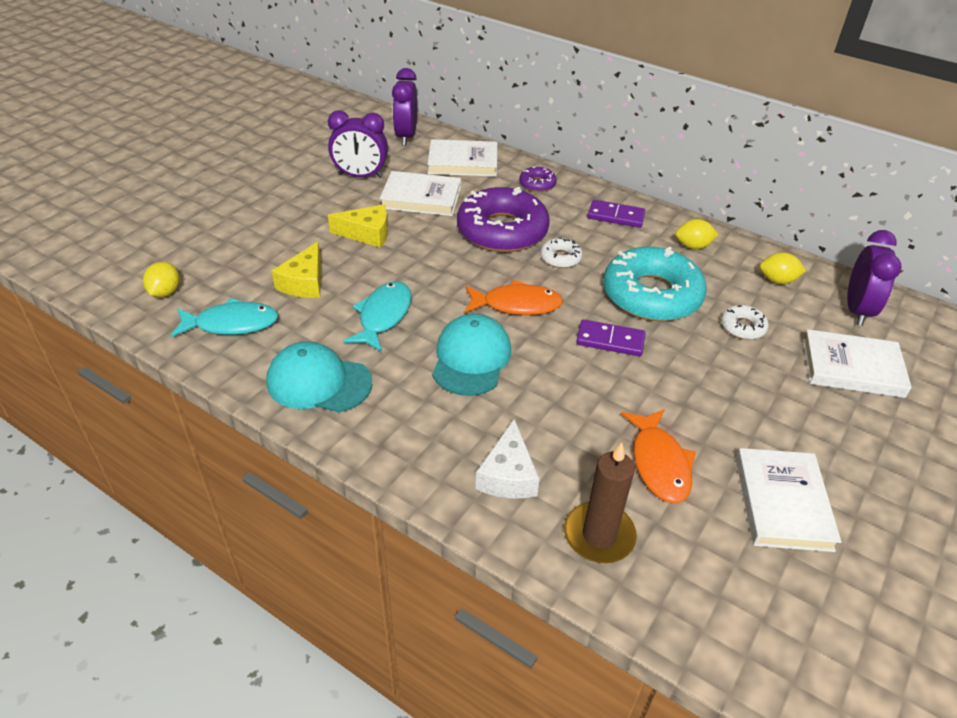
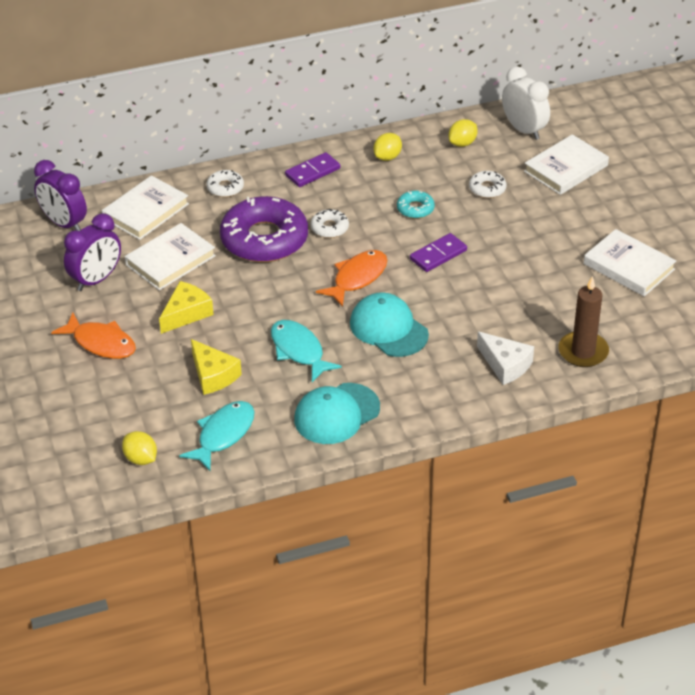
camera: 50 degrees left, 0 degrees up
purple donut [519,167,557,192] -> white donut [207,170,244,197]
turquoise donut [603,247,707,321] -> turquoise donut [397,191,435,219], size x0.44
orange fish [621,409,696,503] -> orange fish moved to [51,313,136,359]
purple clock [847,230,902,326] -> white clock [502,66,550,140]

